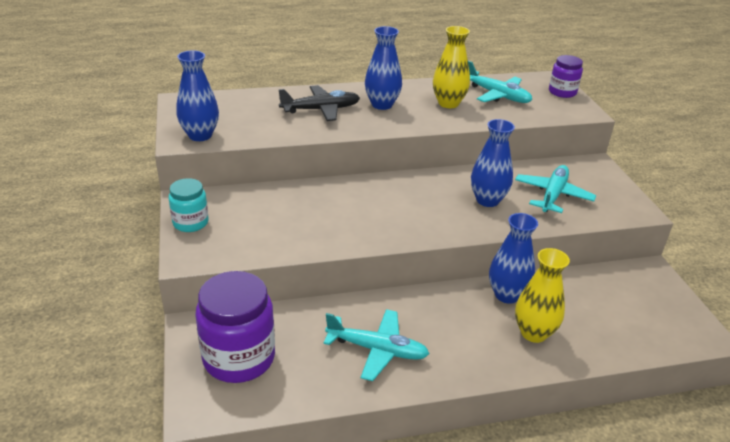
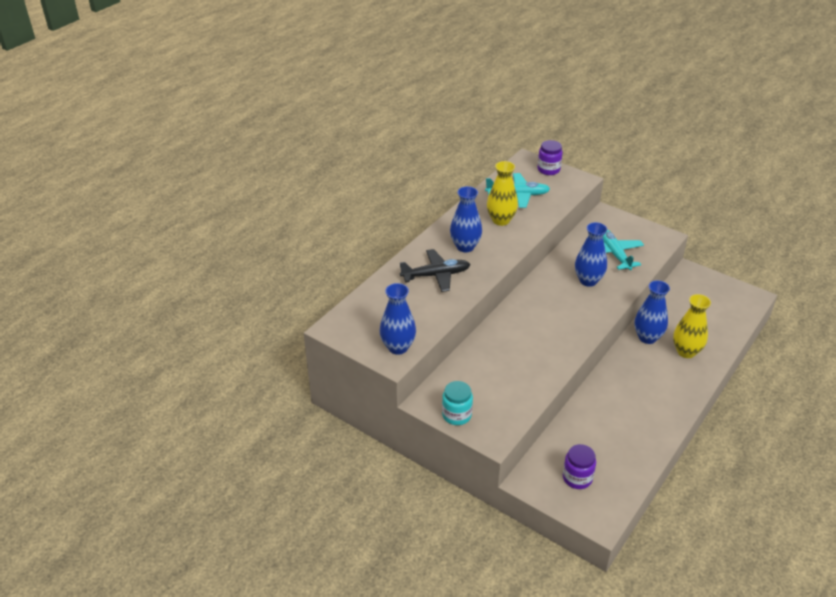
camera: 40 degrees left, 5 degrees up
purple jar [195,271,275,383] -> purple jar [563,444,596,489], size x0.56
black plane [278,85,360,121] -> black plane turned 45 degrees clockwise [400,249,471,292]
turquoise plane [323,309,429,381] -> none

